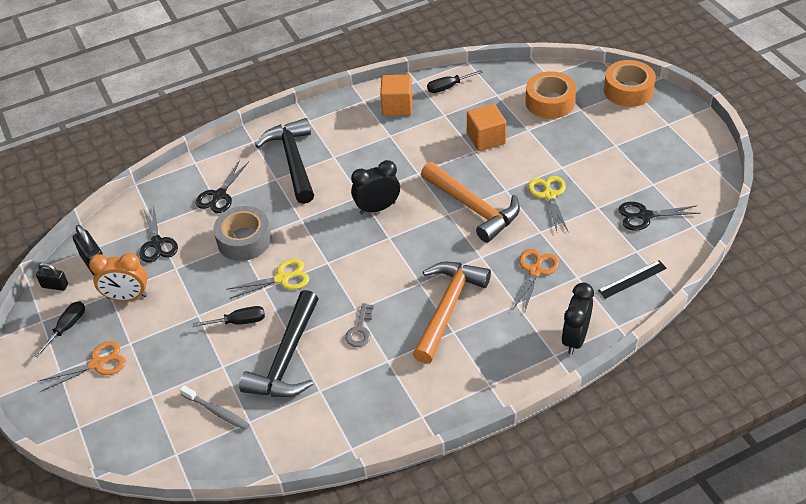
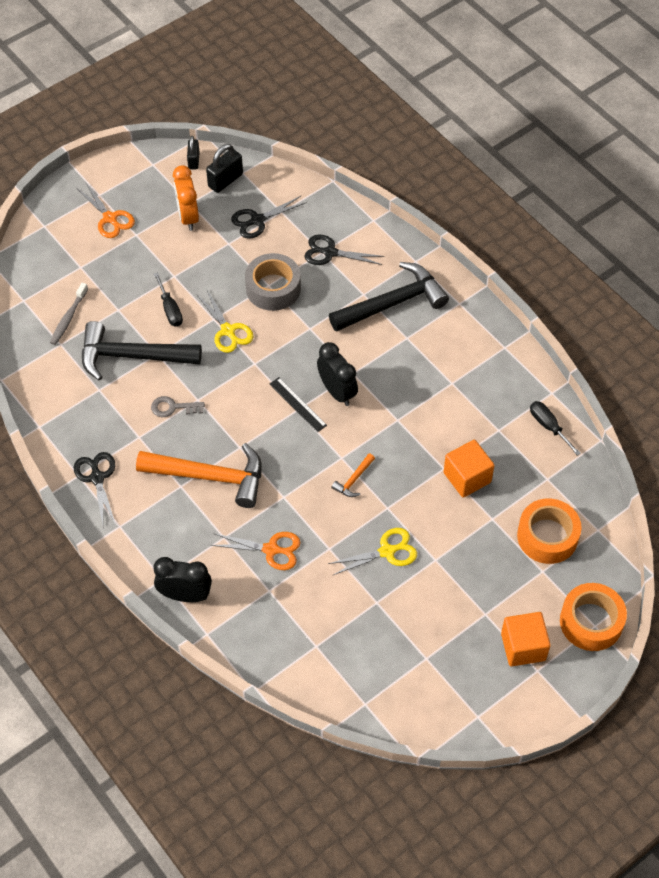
camera: 75 degrees right, 10 degrees up
black screwdriver [34,301,85,357] -> none
orange cube [380,75,413,116] -> orange cube moved to [501,612,551,666]
orange hammer [421,162,520,243] -> orange hammer [331,453,375,497], size x0.42
black ruler [598,260,667,299] -> black ruler moved to [270,377,327,432]
black scissors [618,202,701,231] -> black scissors moved to [74,452,116,525]

